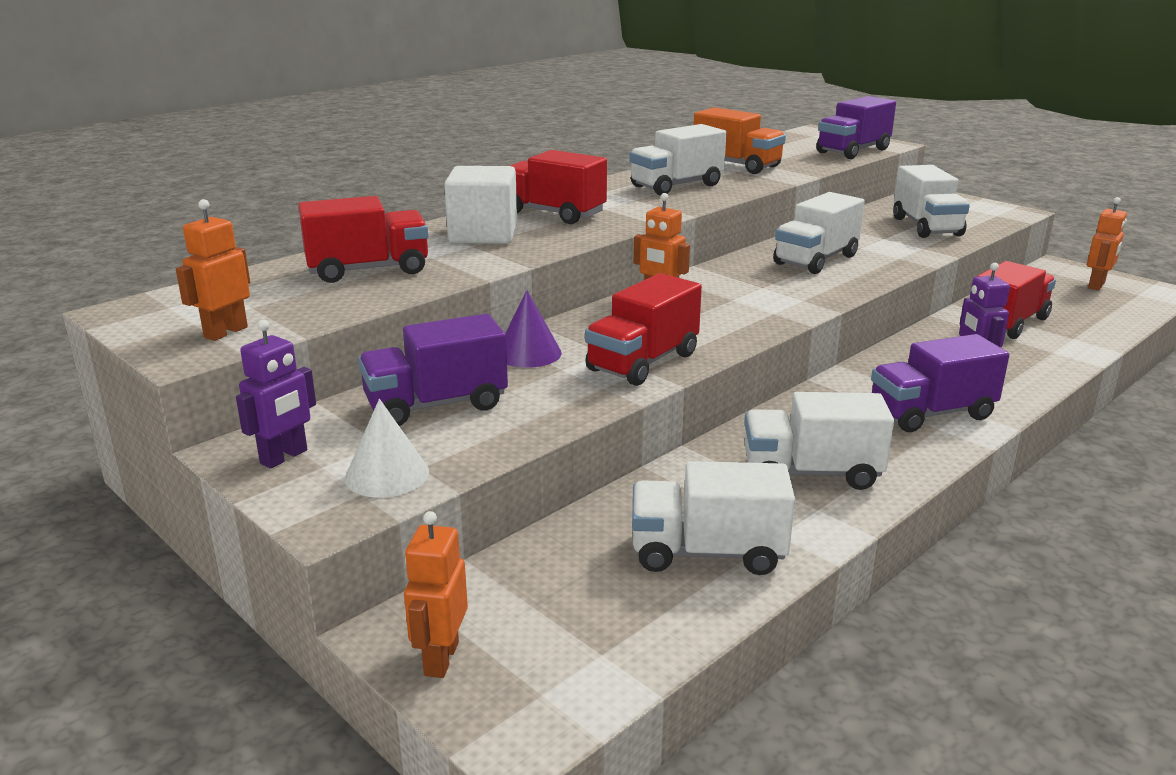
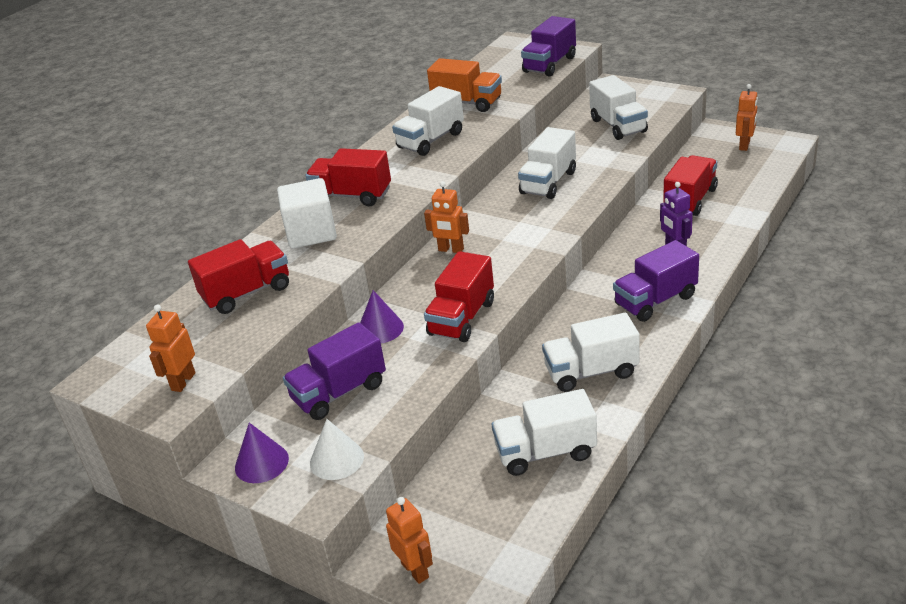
camera: 10 degrees left, 10 degrees up
purple robot [236,320,316,469] -> purple cone [235,423,289,483]
orange robot [404,511,468,678] -> orange robot turned 150 degrees clockwise [386,497,433,584]

